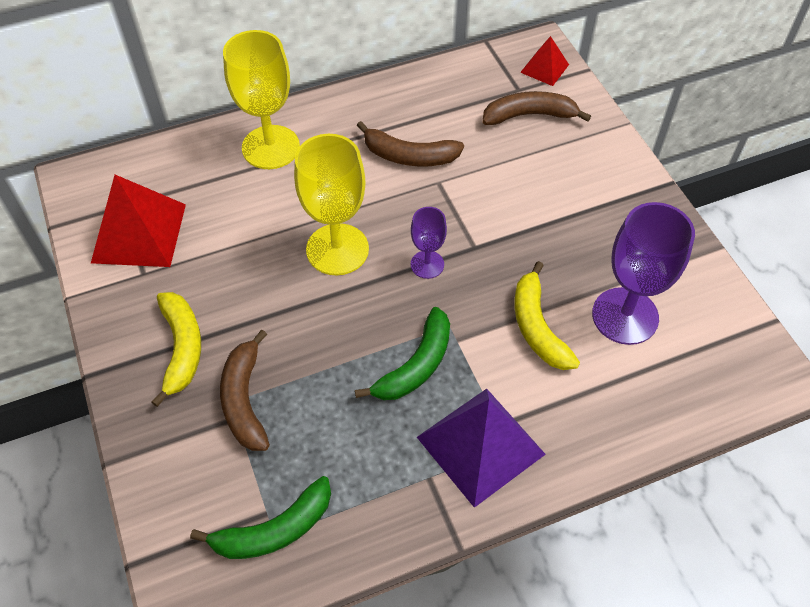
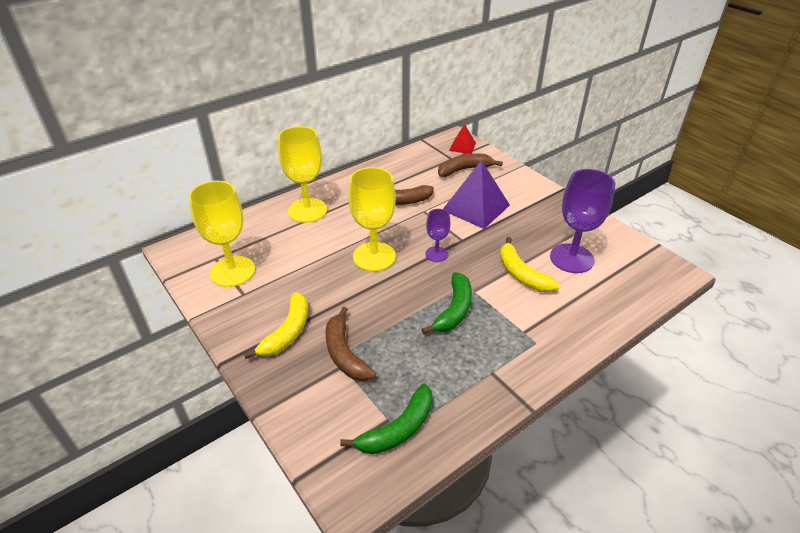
camera: 15 degrees left, 15 degrees down
red pyramid [91,175,186,267] -> yellow goblet [189,181,255,287]
yellow banana [151,292,201,407] -> yellow banana turned 45 degrees clockwise [244,292,308,359]
purple pyramid [417,389,546,508] -> purple pyramid moved to [443,160,510,229]

